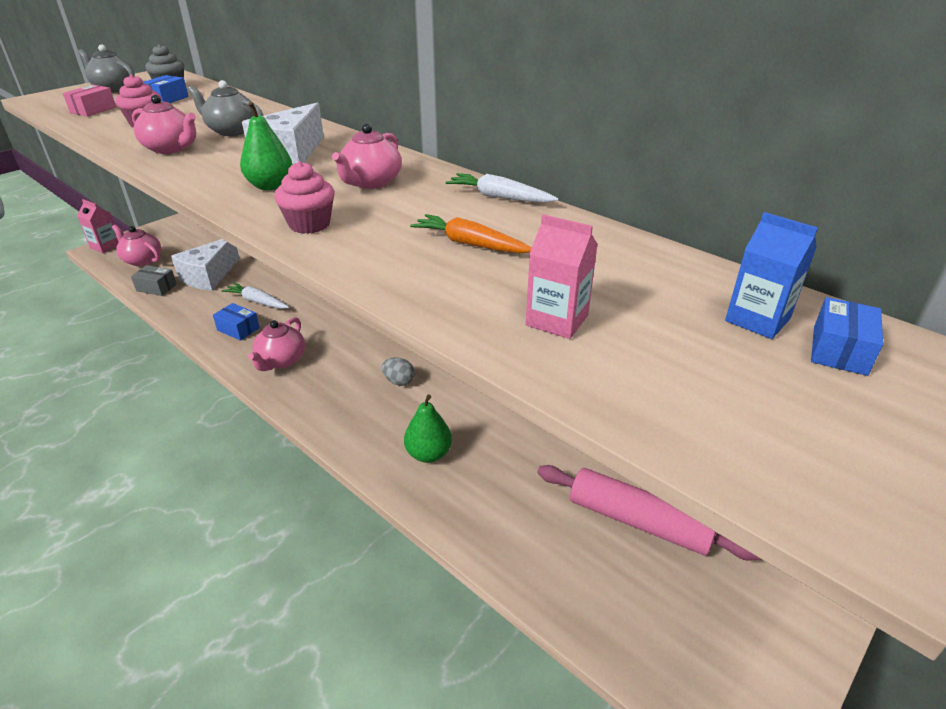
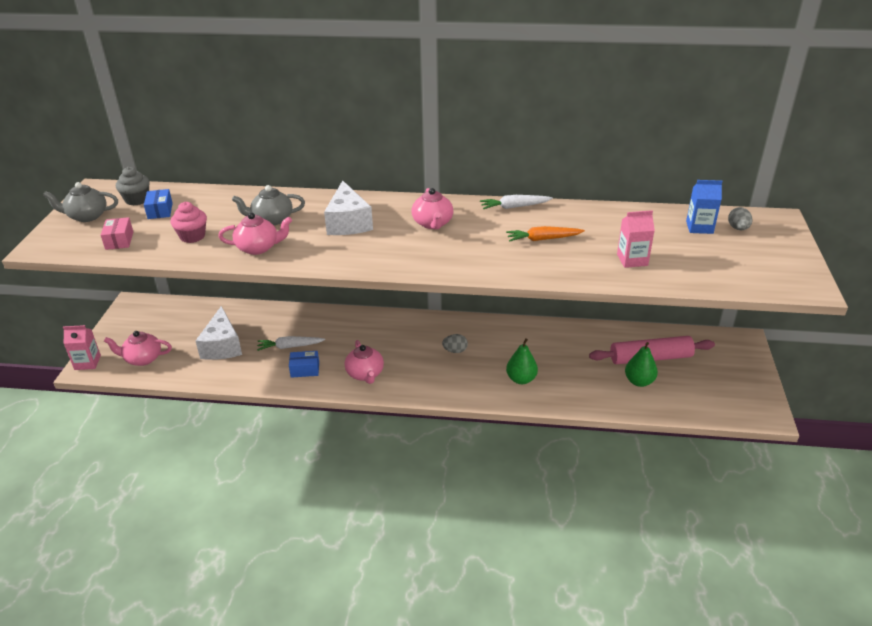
camera: 35 degrees left, 0 degrees up
grey box [131,265,177,296] -> none
green pear [240,102,293,190] -> green pear moved to [625,342,658,387]
pink cupcake [274,161,335,234] -> none
blue box [811,297,883,376] -> grey egg [728,207,752,230]

